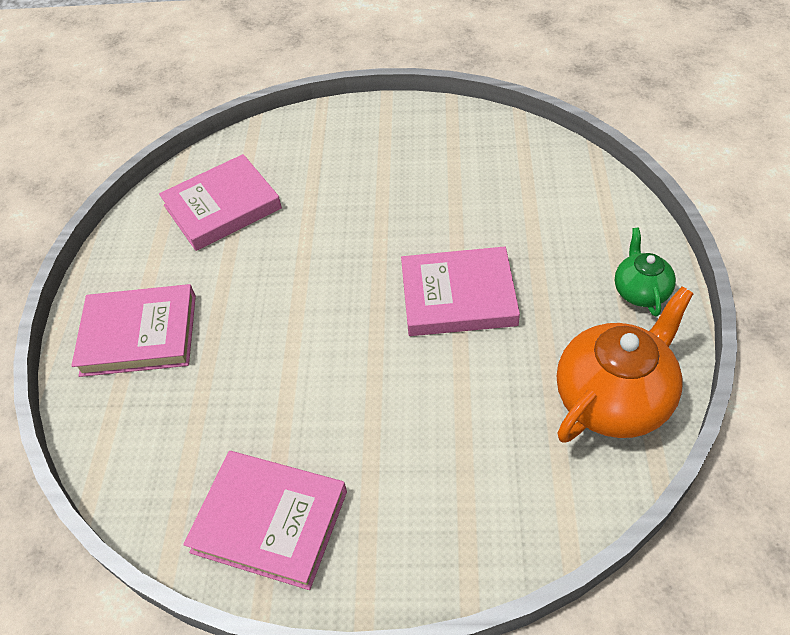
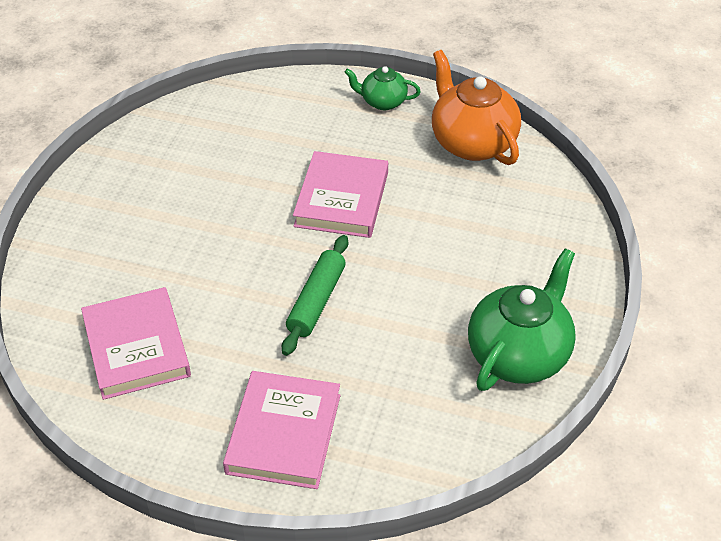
camera: 80 degrees left, 5 degrees down
pink book [183,451,347,590] -> green teapot [468,248,576,391]
none -> green rolling pin [282,235,348,356]

